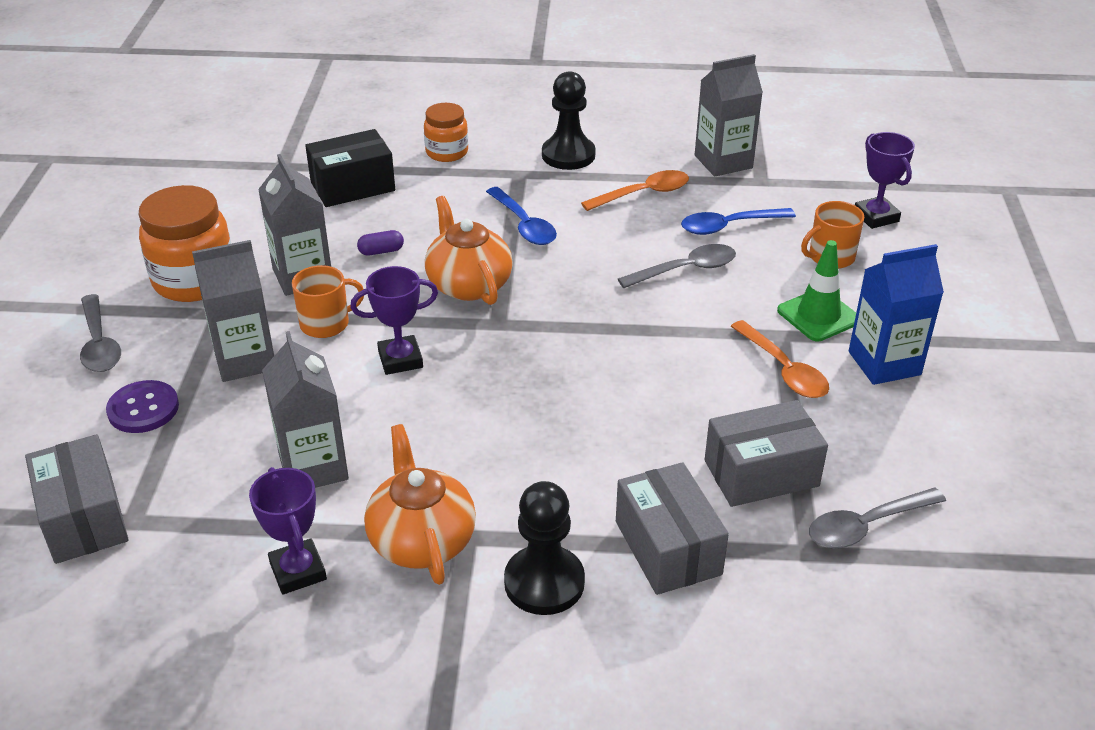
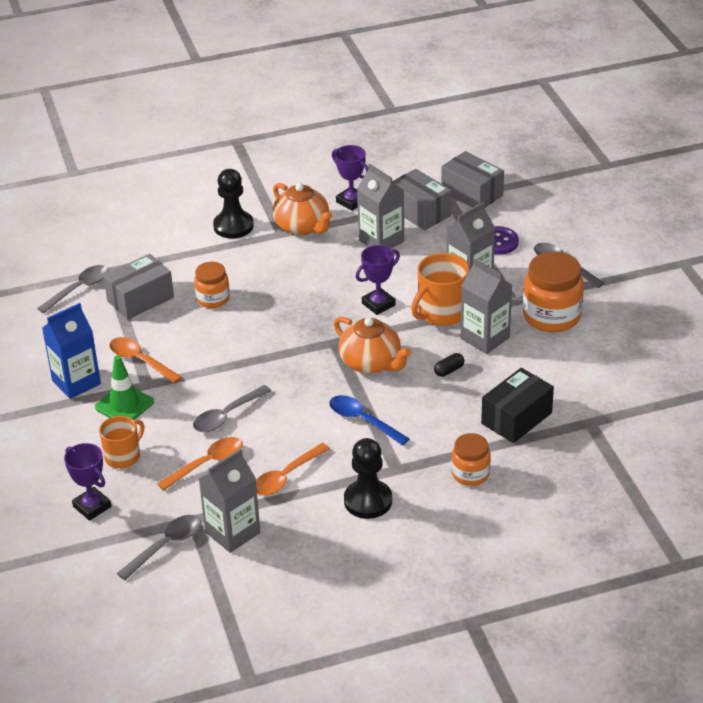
camera: 160 degrees right, 0 degrees up
orange mug [292,265,364,338] -> orange mug [411,253,470,326], size x1.51
purple capsule [357,230,404,256] -> black capsule [434,353,464,377]
grey box [616,462,729,595] -> grey box moved to [392,169,452,230]
blue spoon [681,208,796,235] -> orange spoon [157,437,243,491]
none -> grey spoon [117,515,201,580]
none -> orange jar [194,262,230,308]

